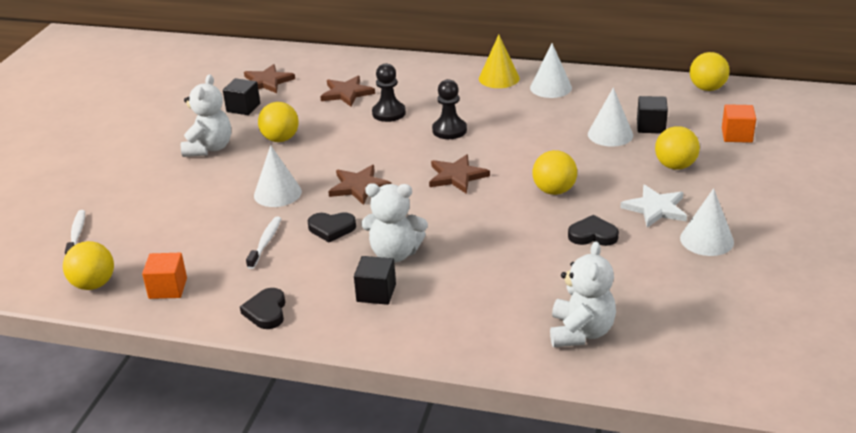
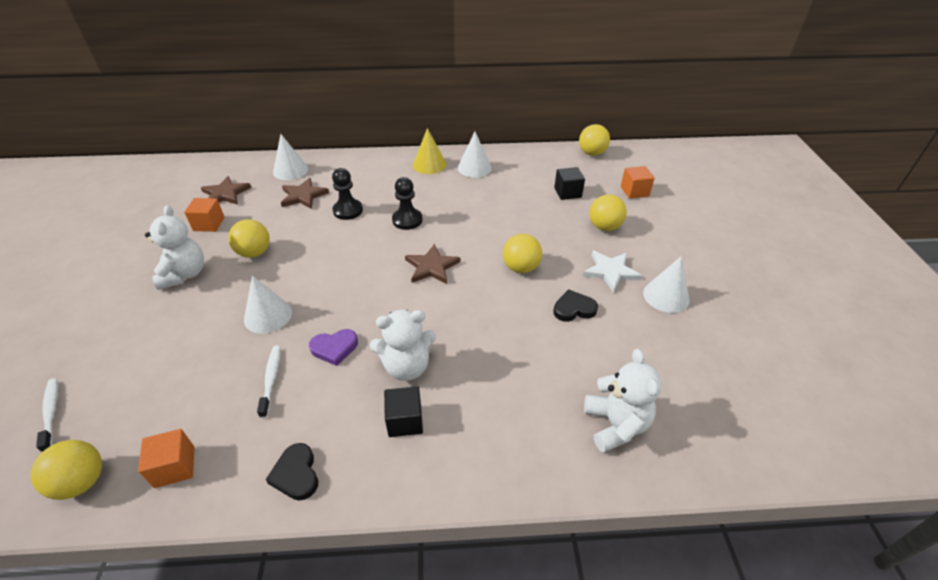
camera: 20 degrees left, 10 degrees up
black cube [223,78,260,115] -> orange cube [184,198,225,232]
black heart [308,212,356,242] -> purple heart [309,329,358,366]
brown star [328,165,391,205] -> none
white cone [588,87,633,147] -> white cone moved to [273,134,308,180]

